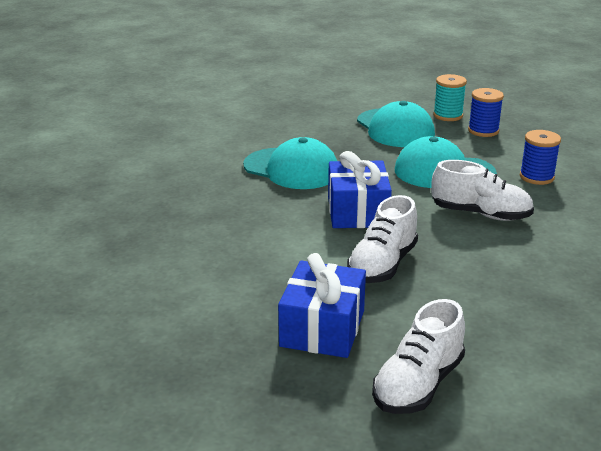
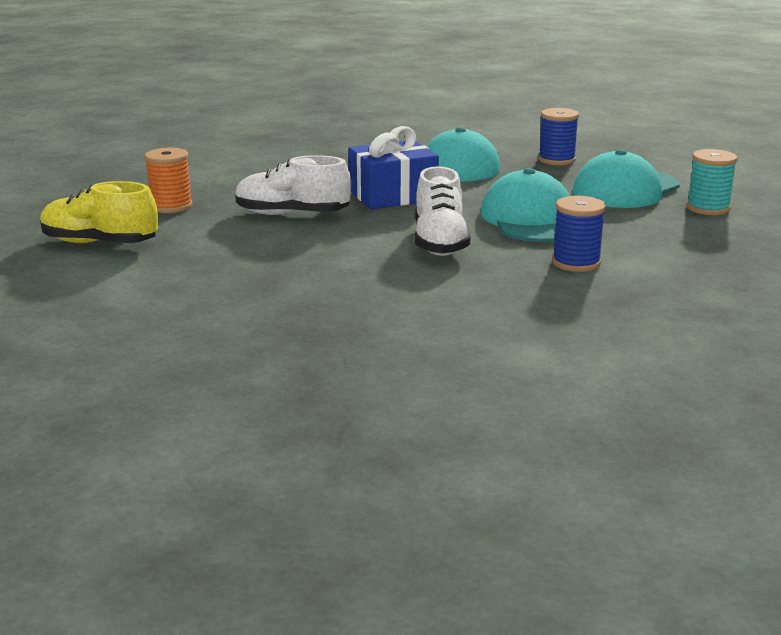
camera: 70 degrees right, 5 degrees down
blue gift [278,253,366,358] -> orange spool [145,148,193,213]
white shoe [372,299,465,414] -> yellow shoe [40,181,158,243]
blue spool [468,88,504,137] -> blue spool moved to [538,108,579,165]

